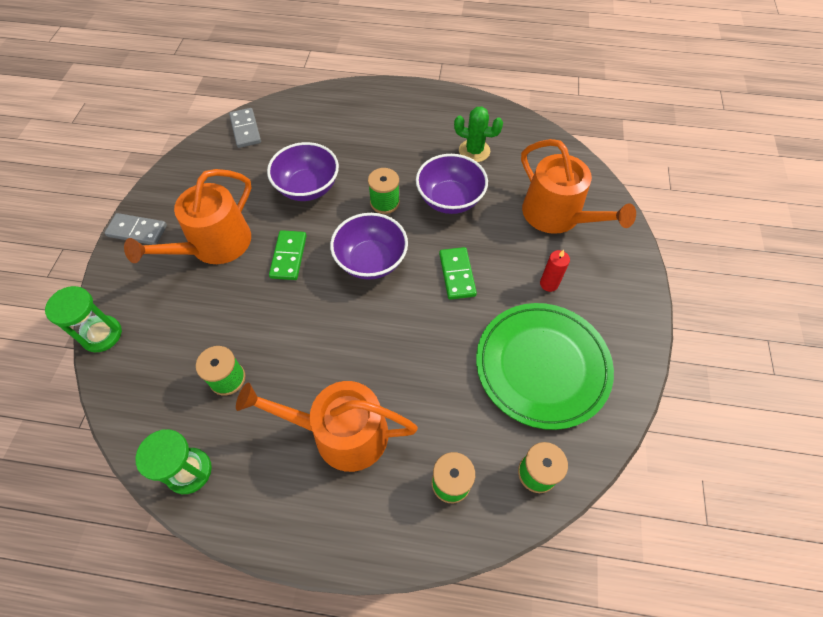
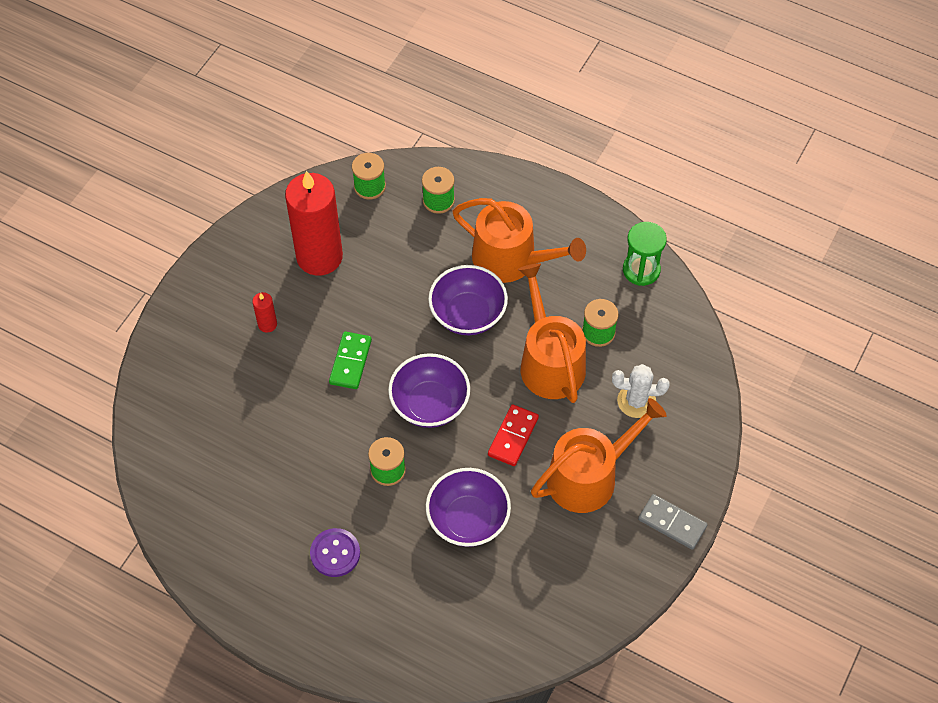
camera: 160 degrees left, 0 degrees up
green hourglass [45,286,122,352] -> none
grey domino [229,108,261,148] -> none
green domino [269,230,307,280] -> red domino [488,404,539,466]
purple bowl [416,154,488,214] -> purple bowl moved to [428,265,508,335]
green cactus [454,106,503,162] -> none
green plate [476,303,614,430] -> red candle [285,171,343,276]
orange watering can [521,139,636,234] -> orange watering can moved to [518,263,586,403]
none -> purple button [310,528,360,577]
none -> white cactus [612,364,670,418]

